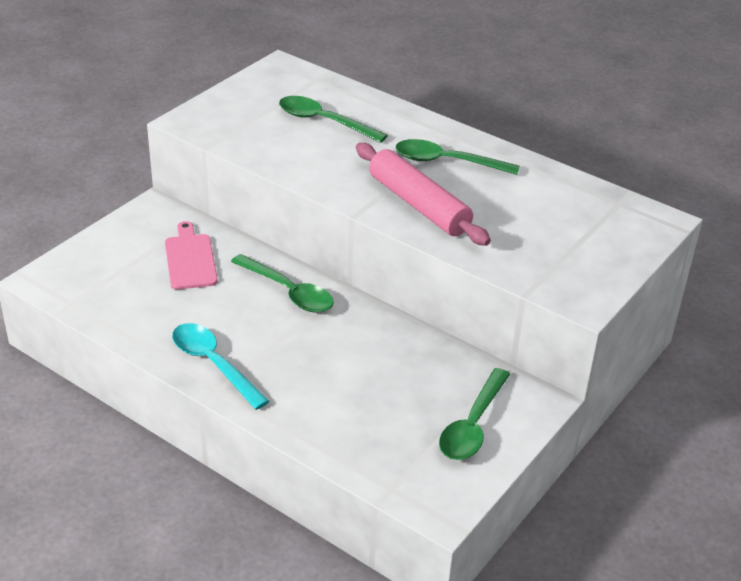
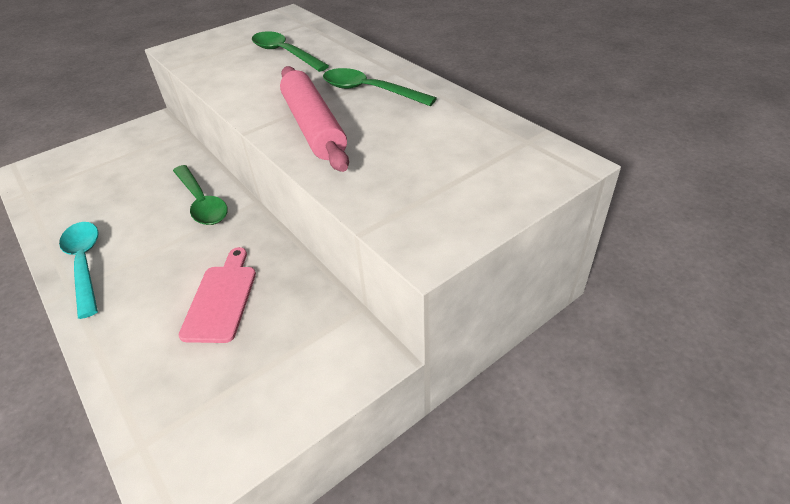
camera: 20 degrees right, 5 degrees up
pink cutting board [165,221,218,289] -> pink cutting board moved to [179,247,256,343]
green spoon [439,368,510,460] -> none

